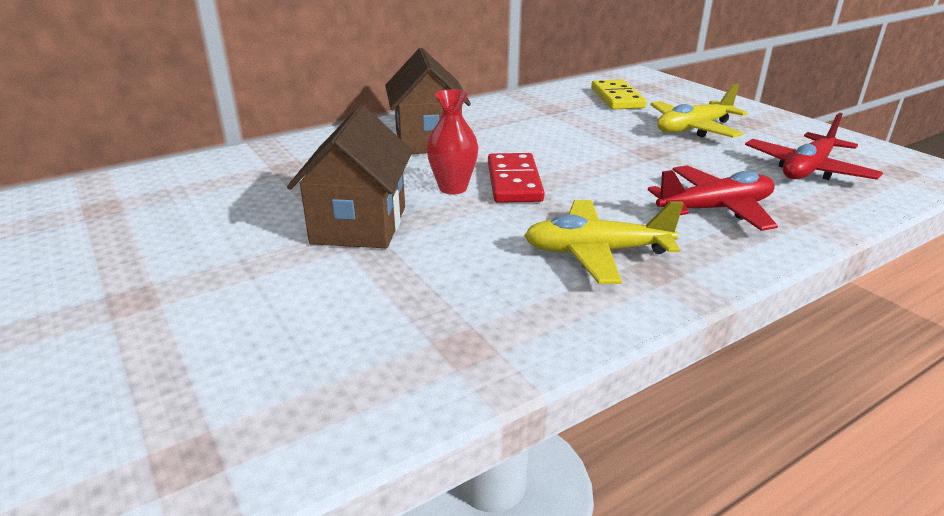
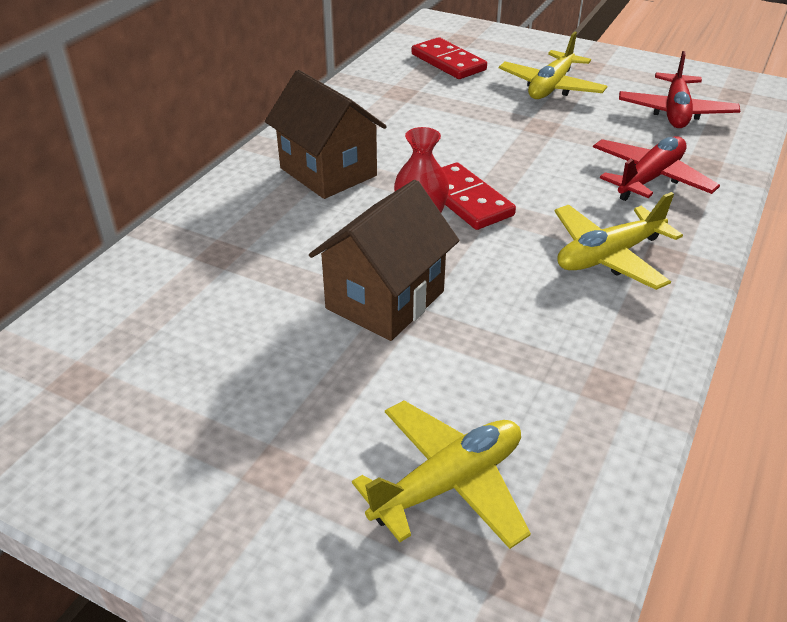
camera: 30 degrees left, 10 degrees up
brown house [287,105,413,248] -> brown house turned 60 degrees clockwise [309,180,459,341]
yellow domino [591,79,647,110] -> red domino [412,37,487,79]
none -> yellow plane [352,401,531,549]

